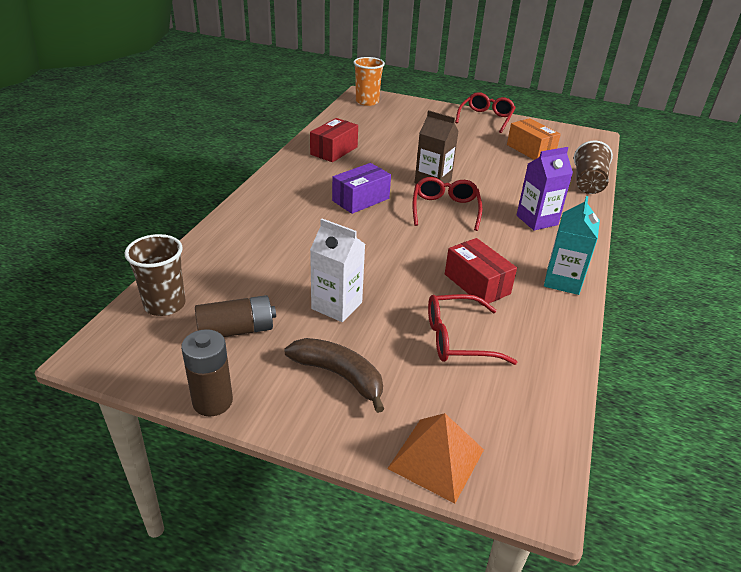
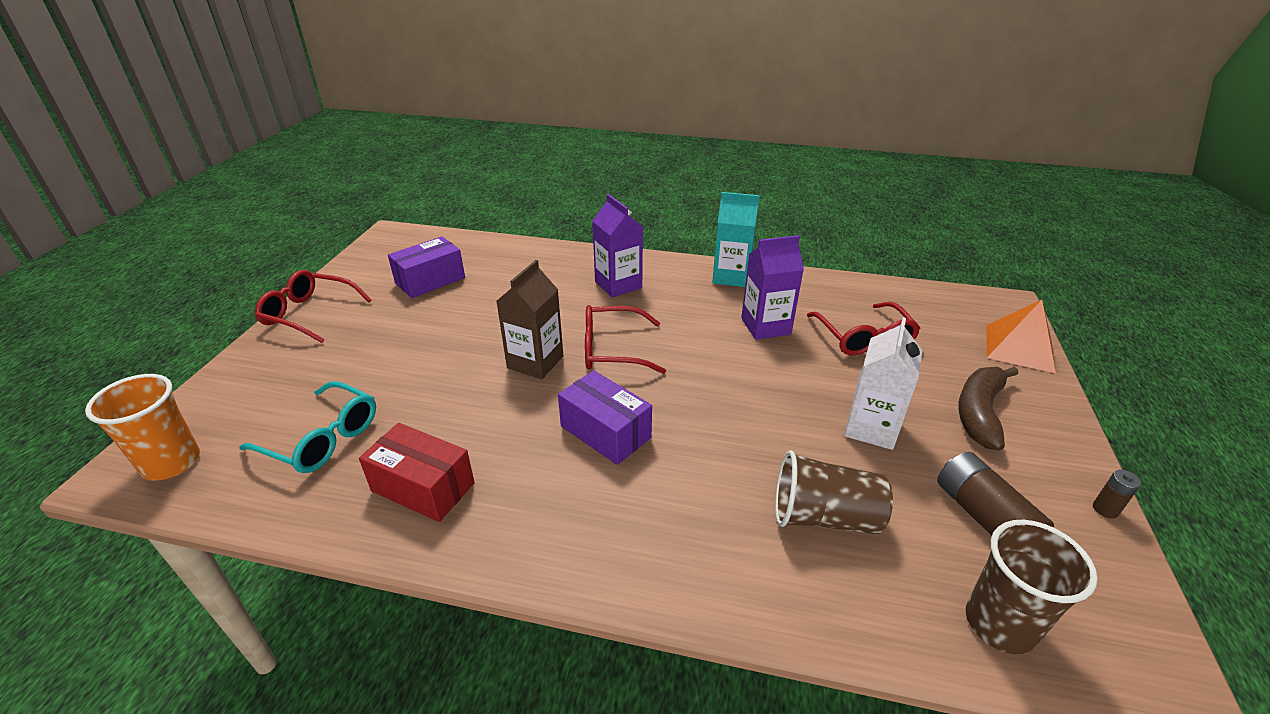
camera: 95 degrees left, 0 degrees up
brown battery [181,329,233,416] -> brown battery [1093,470,1141,519], size x0.49
red box [445,238,517,306] -> purple carton [741,235,804,340]
orange box [507,118,561,160] -> purple box [388,236,465,298]
brown cup [574,140,613,194] -> brown cup moved to [775,451,893,535]
none -> turquoise glasses [239,381,376,473]

